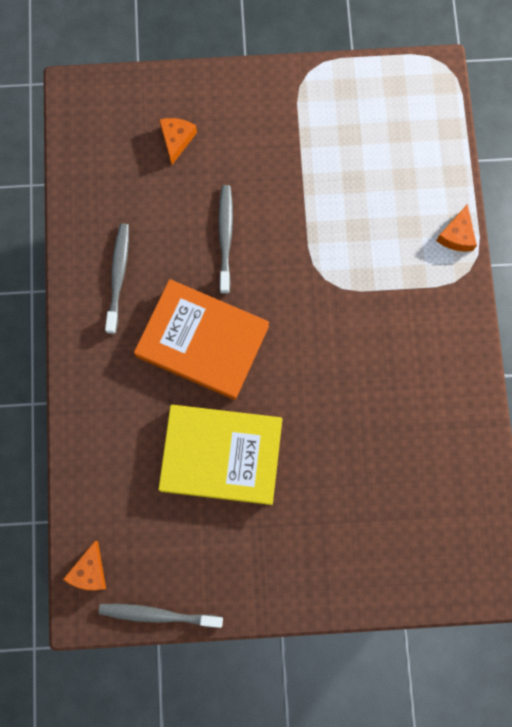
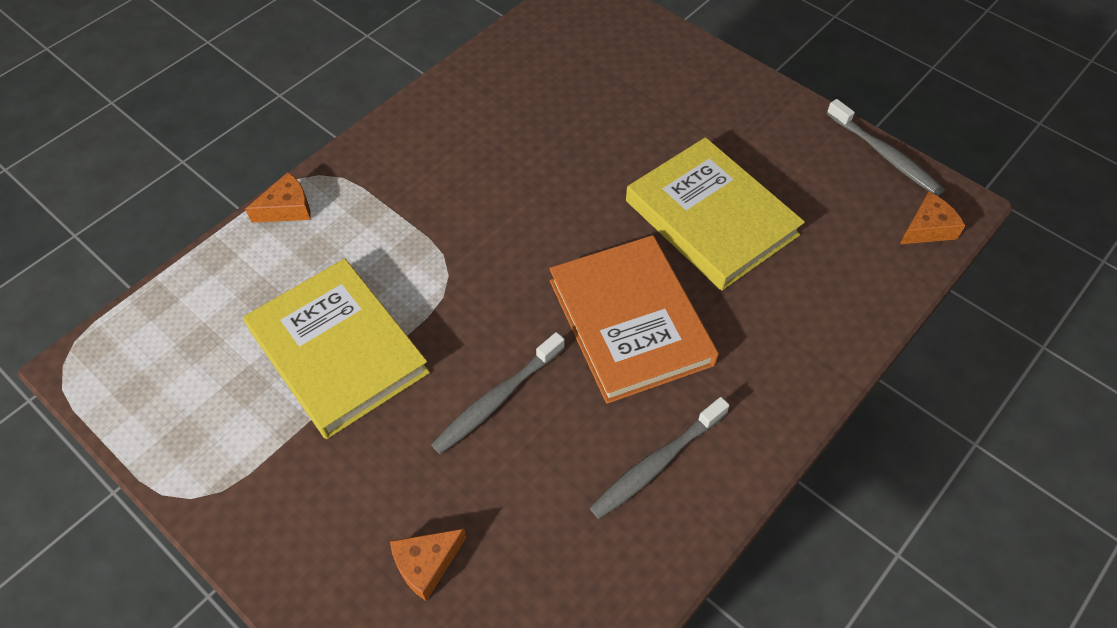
camera: 135 degrees left, 20 degrees down
none -> yellow book [243,258,430,439]

